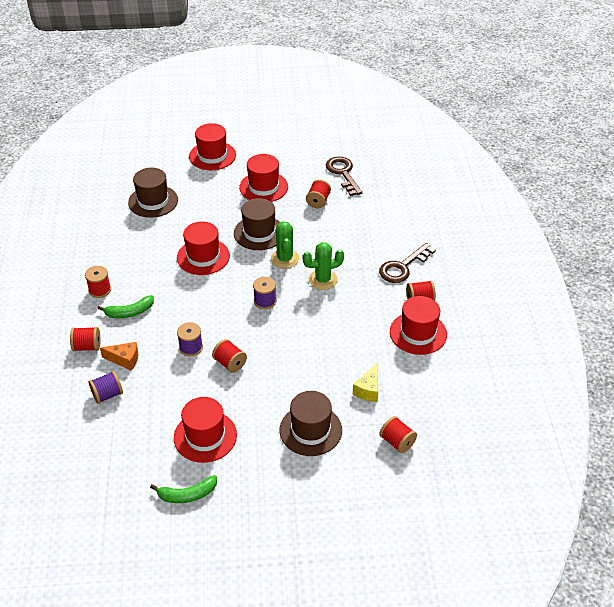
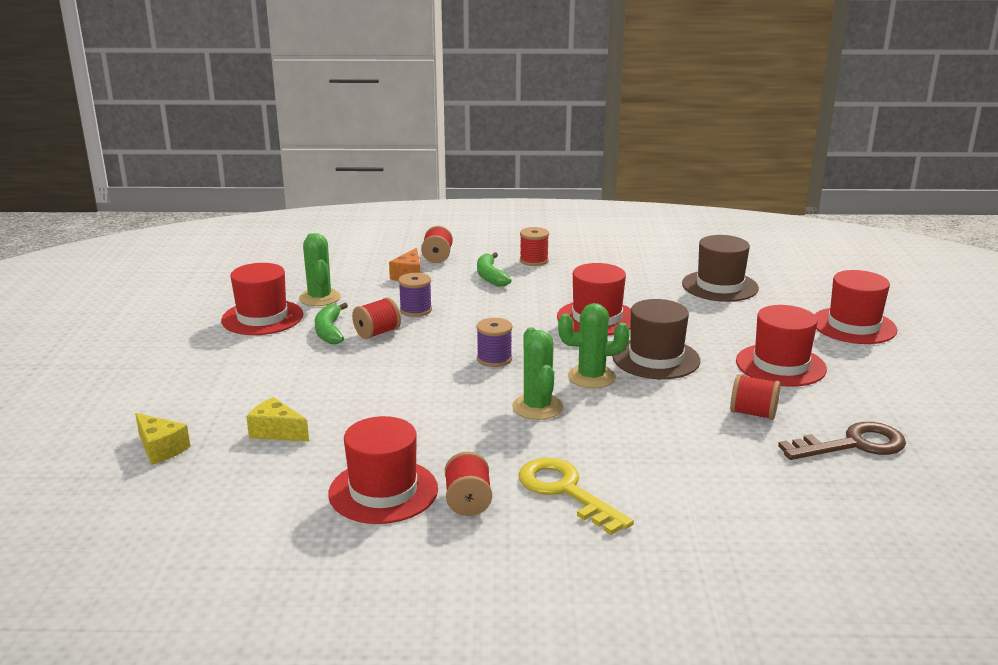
camera: 95 degrees right, 20 degrees down
purple spool [89,371,123,404] -> none
green banana [150,475,217,503] -> green banana moved to [315,303,348,344]
brown hat [279,391,342,456] -> none
brown key [379,243,436,283] -> yellow key [518,458,634,535]
red spool [379,416,417,453] -> yellow cheese [135,413,190,465]
none -> green cactus [299,233,341,306]

